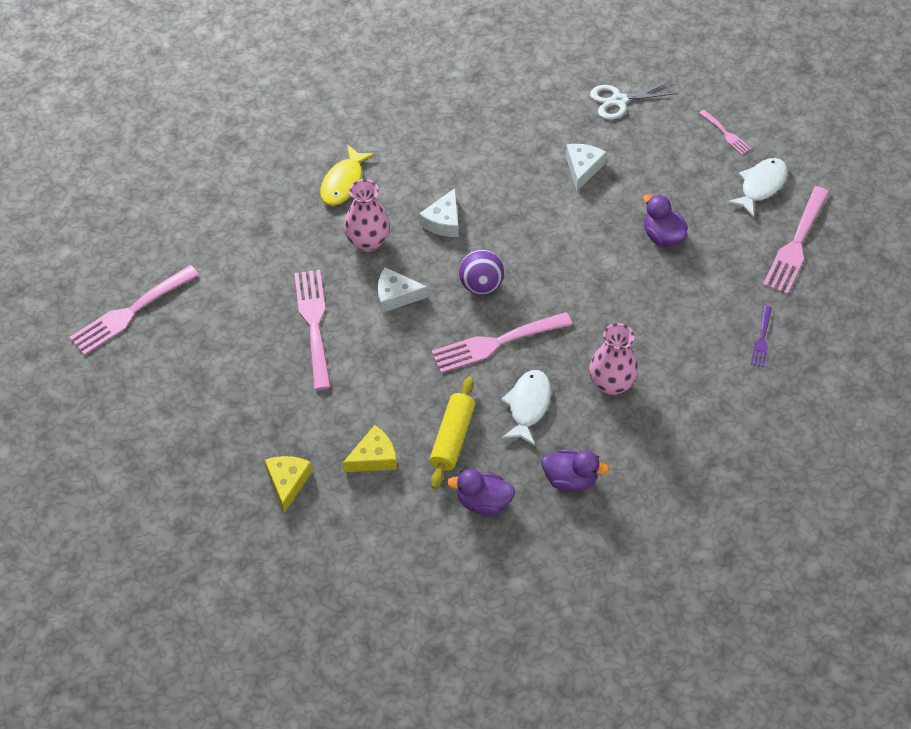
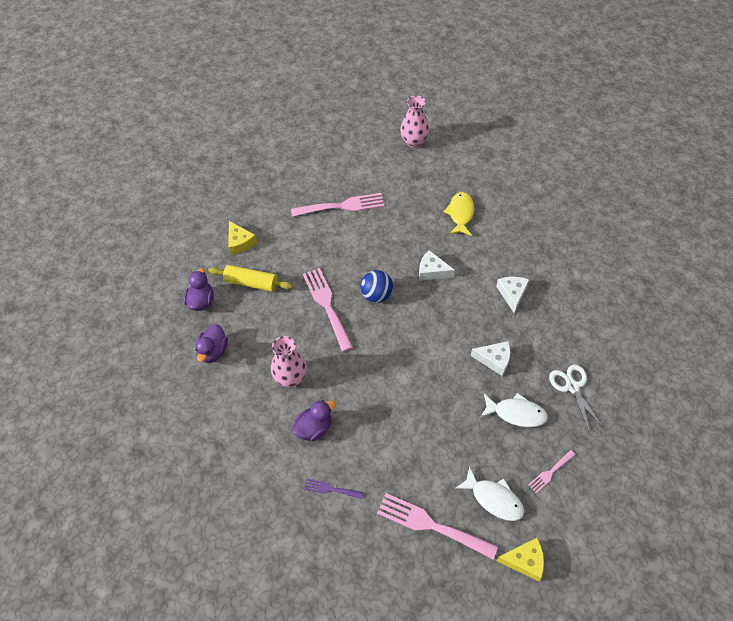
camera: 90 degrees right, 0 degrees up
pink fork [70,265,199,355] -> none
yellow cheese [264,456,312,513] -> yellow cheese moved to [496,538,544,582]
yellow fish [320,145,375,206] -> yellow fish turned 75 degrees clockwise [444,192,474,236]
pink vase [344,179,390,252] -> pink vase moved to [400,95,429,148]
white cheese [378,267,428,313] -> white cheese moved to [496,277,529,313]
purple ball [459,250,504,295] -> blue ball [360,270,393,303]
white fish [501,370,551,446] -> white fish moved to [480,393,548,427]
purple duck [643,194,688,247] -> purple duck moved to [292,400,336,441]

